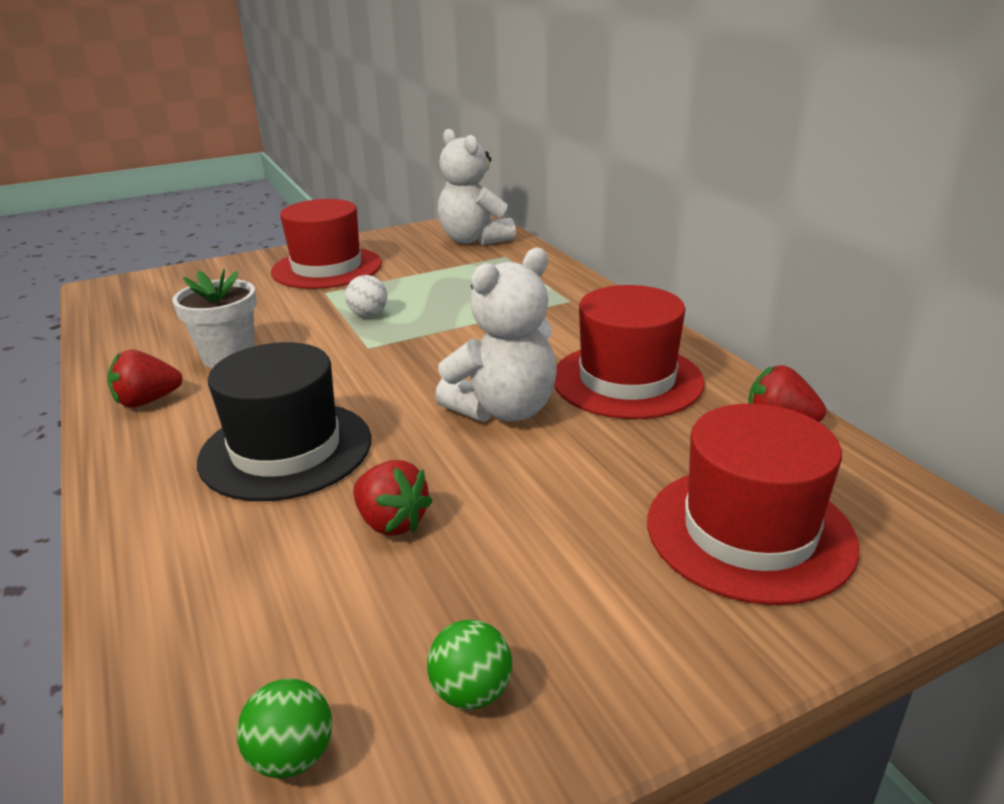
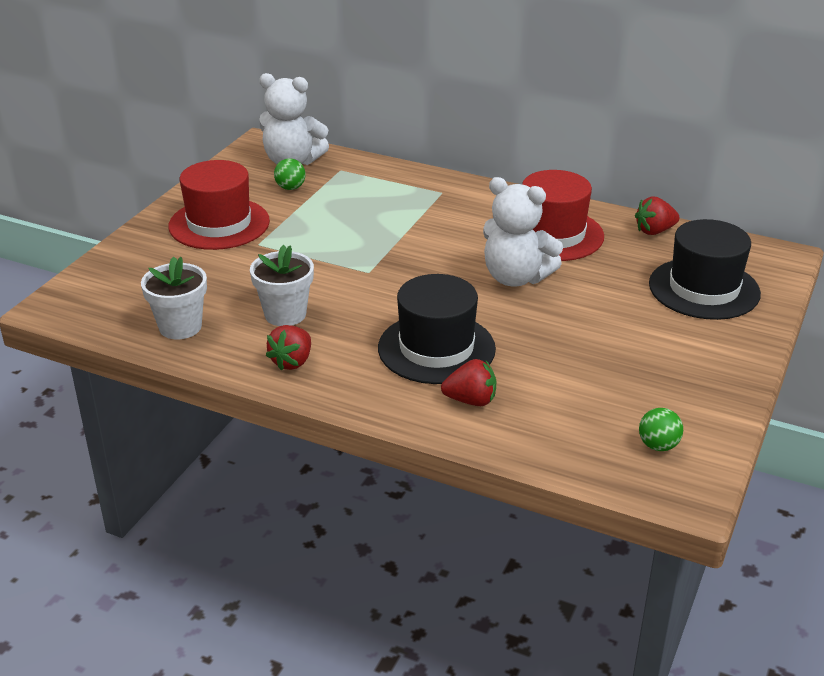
camera: 40 degrees left, 5 degrees up
white ball [345,275,387,317] -> none
red strawberry [353,460,433,536] -> red strawberry moved to [441,359,496,406]
green ball [427,620,512,710] -> green ball moved to [274,158,305,190]
white teddy bear [435,248,557,422] -> white teddy bear turned 105 degrees clockwise [483,177,563,286]
red hat [647,403,859,605] -> black hat [649,219,761,320]
none -> white flower pot [141,257,207,339]

